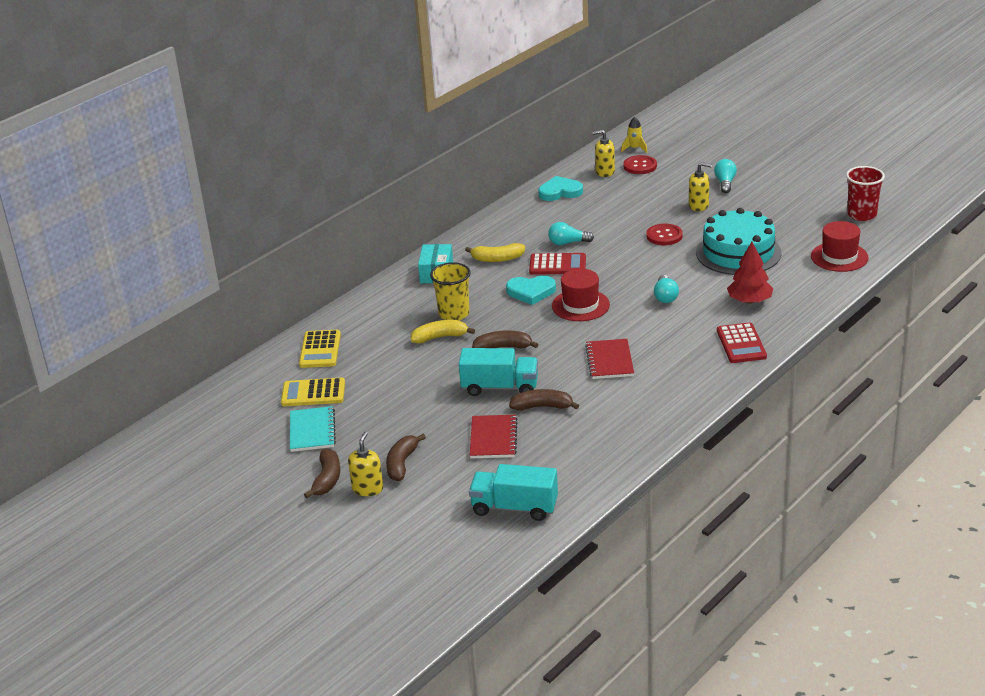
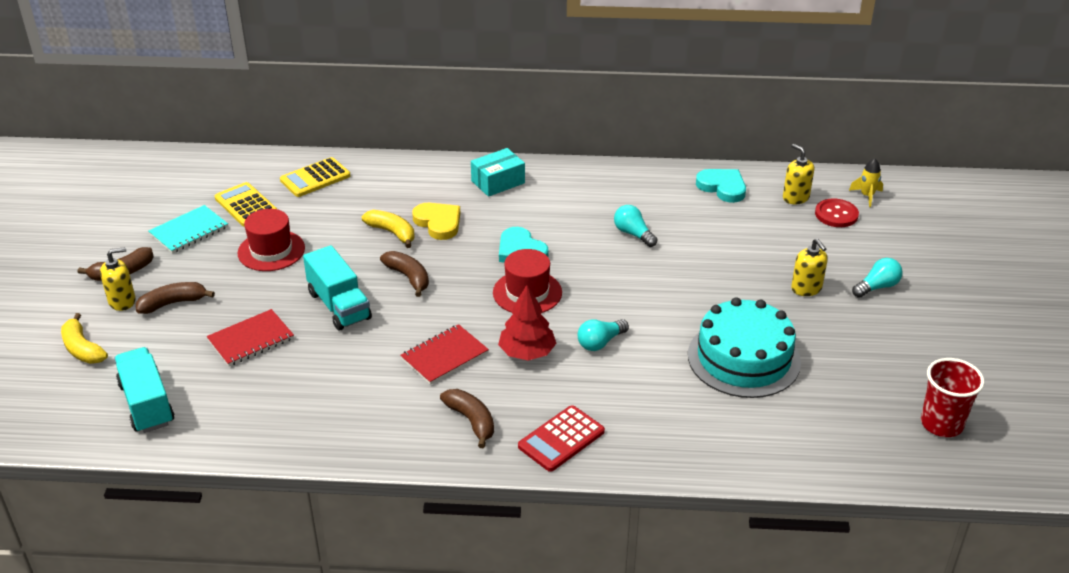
camera: 50 degrees right, 5 degrees up
yellow cup [430,262,471,320] -> yellow heart [412,203,460,240]
yellow banana [465,243,525,262] -> yellow banana moved to [61,313,108,364]
brown banana [509,389,579,410] -> brown banana moved to [440,389,494,448]
red calculator [529,253,586,275] -> none
red button [646,224,683,245] -> none
red tree [727,242,773,304] -> red tree moved to [498,285,557,360]
red hat [811,221,868,272] -> red hat moved to [238,209,305,271]

